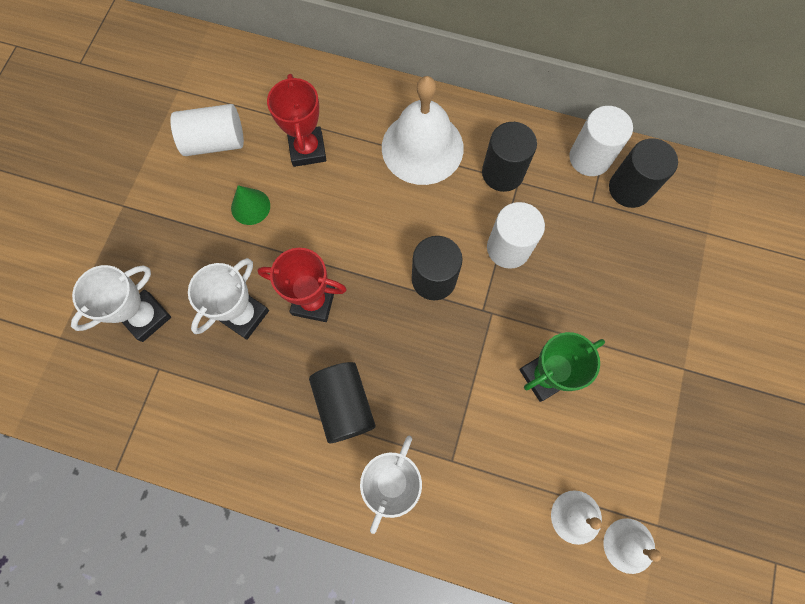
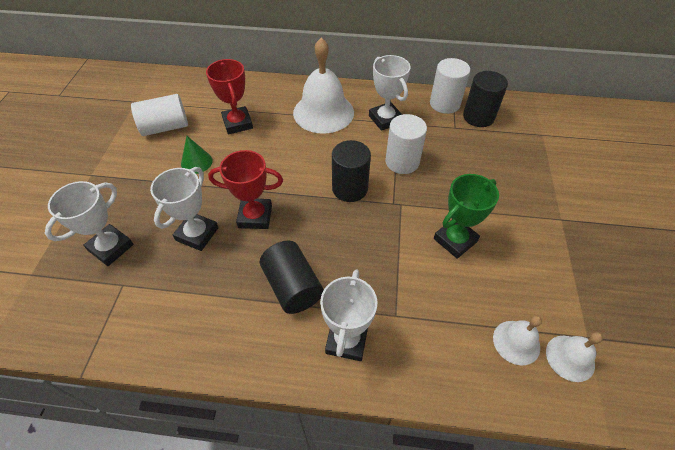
camera: 10 degrees left, 20 degrees down
black cylinder [482,122,537,192] -> white trophy [369,55,411,131]

